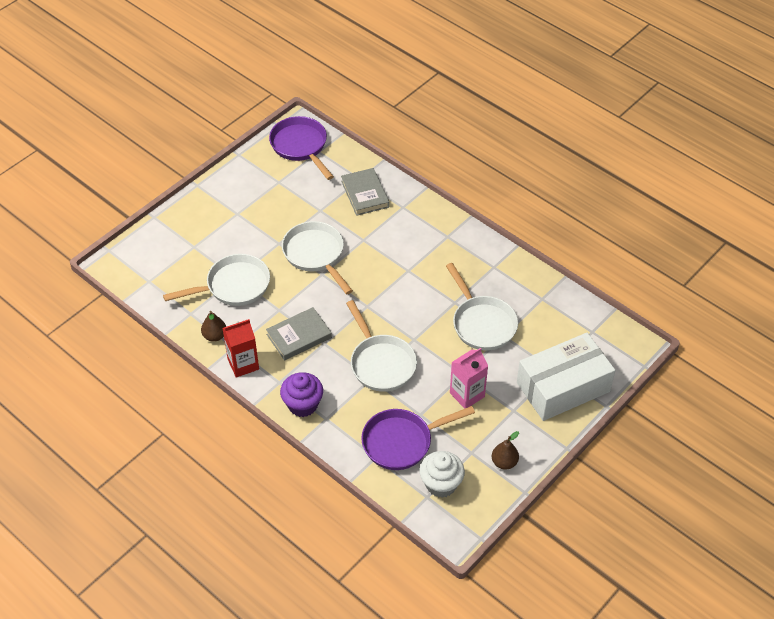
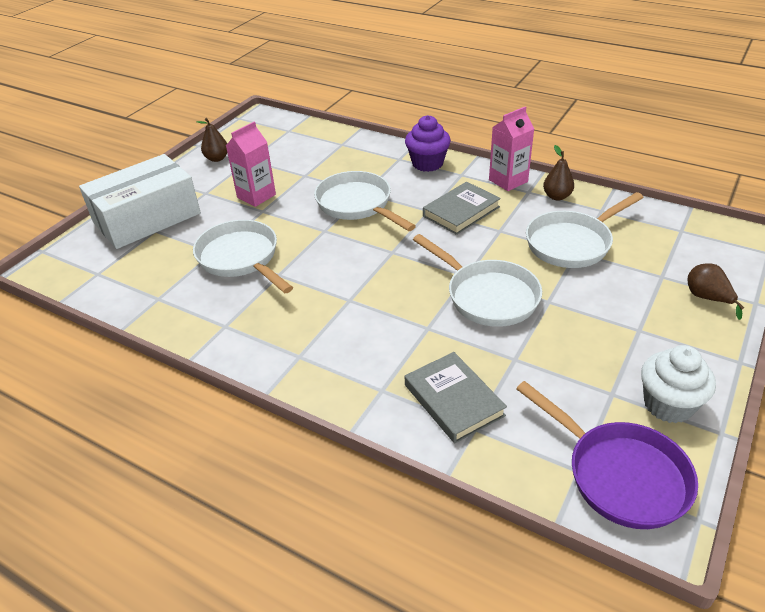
camera: 170 degrees right, 10 degrees down
red carton [222,319,259,378] -> pink carton [489,106,534,191]
purple pan [361,406,475,470] -> none
white cupcake [420,451,465,498] -> white cupcake moved to [641,345,716,423]
none -> brown pear [688,263,744,320]

